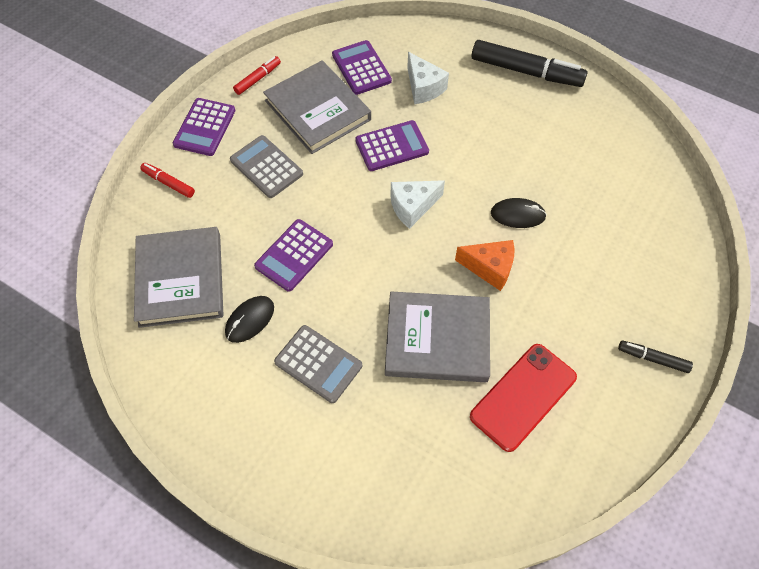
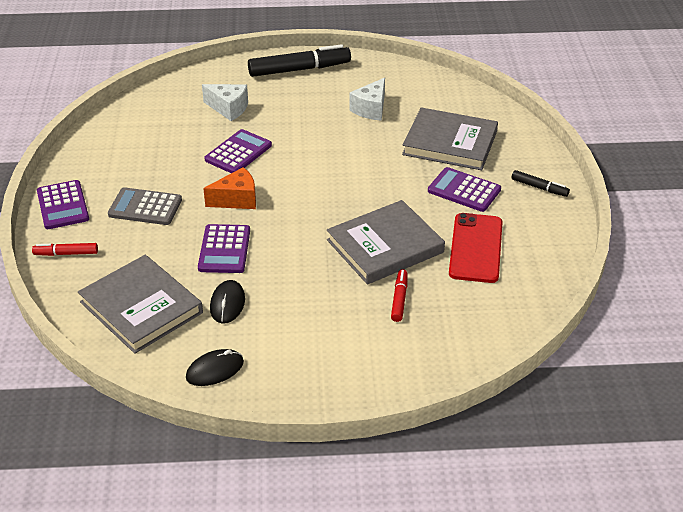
camera: 35 degrees left, 20 degrees down
red marker [233,56,281,95] -> red marker moved to [391,269,408,322]
grey book [263,60,371,154] -> grey book moved to [402,107,498,170]
grey calculator [274,325,362,403] -> none
purple calculator [332,40,392,95] -> purple calculator moved to [428,167,501,212]
white cheese [390,180,445,229] -> white cheese moved to [349,78,385,121]
orange cheese [455,240,514,291] -> orange cheese moved to [203,167,256,209]
black mouse [491,198,547,228] -> black mouse moved to [186,349,244,386]
black marker [618,340,693,373] -> black marker turned 135 degrees counterclockwise [512,170,570,197]

